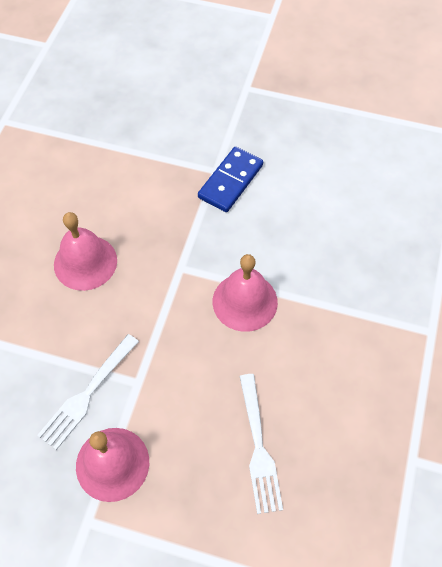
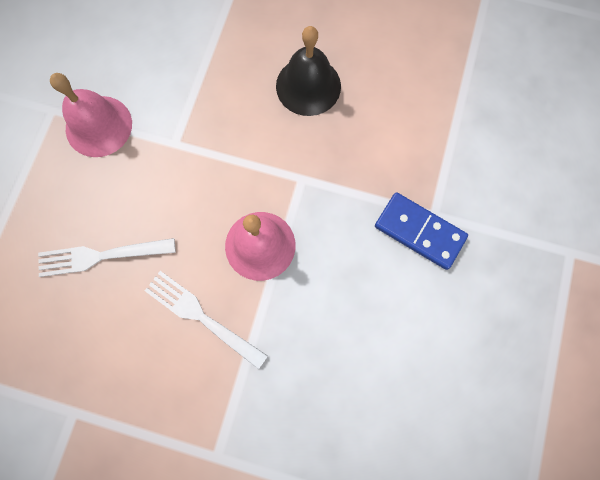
camera: 90 degrees right, 15 degrees up
white fork [37,334,139,450] -> white fork moved to [145,271,268,369]
pink bell [54,212,117,291] -> black bell [276,26,341,116]

